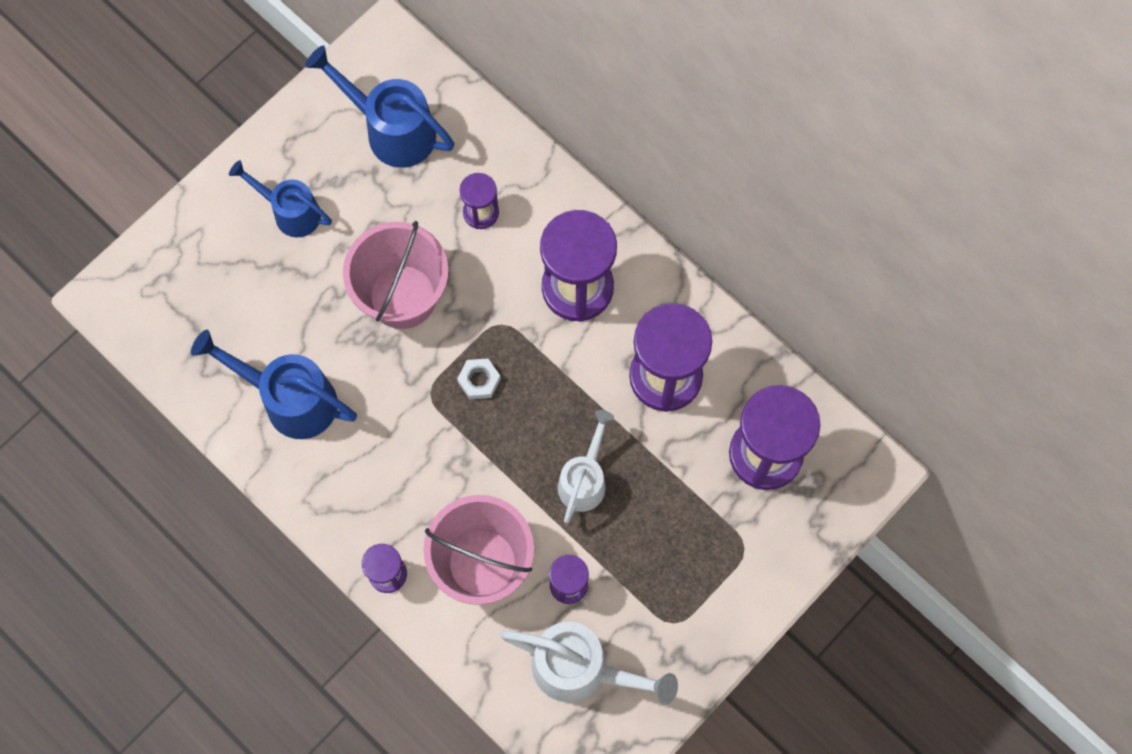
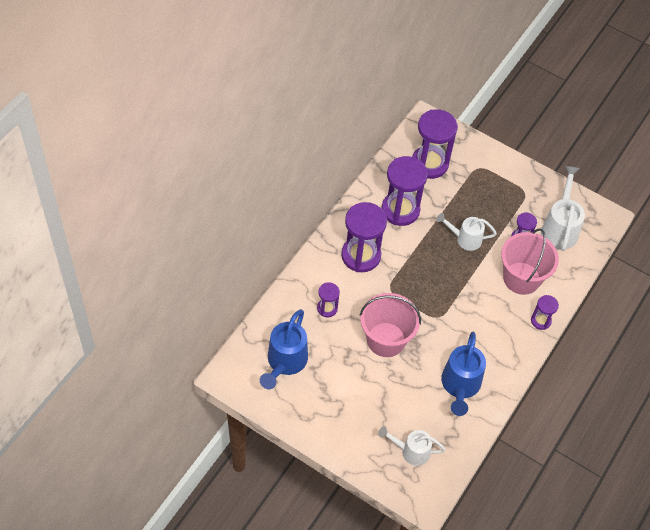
camera: 105 degrees left, 15 degrees down
blue watering can [229,160,332,238] -> none
white nut [457,358,501,399] -> none
none -> white watering can [378,426,446,466]

